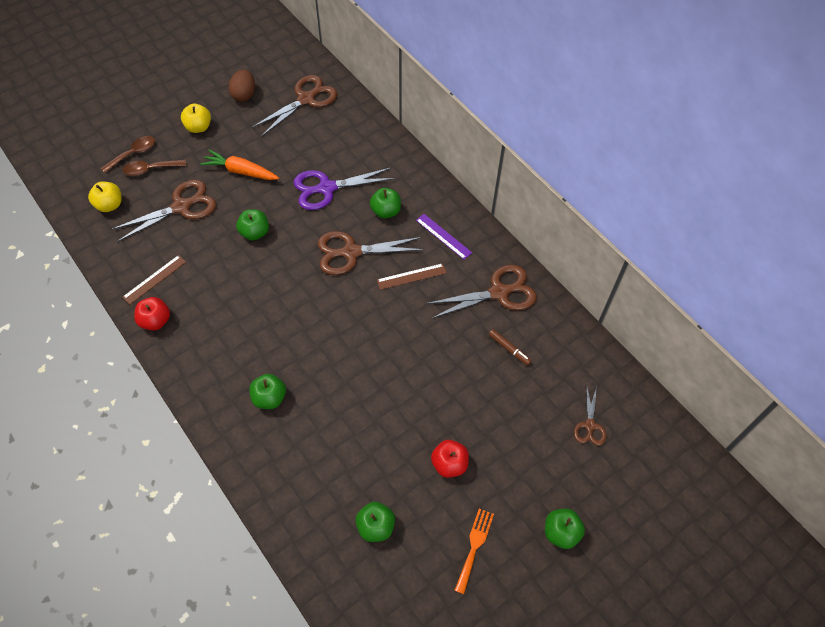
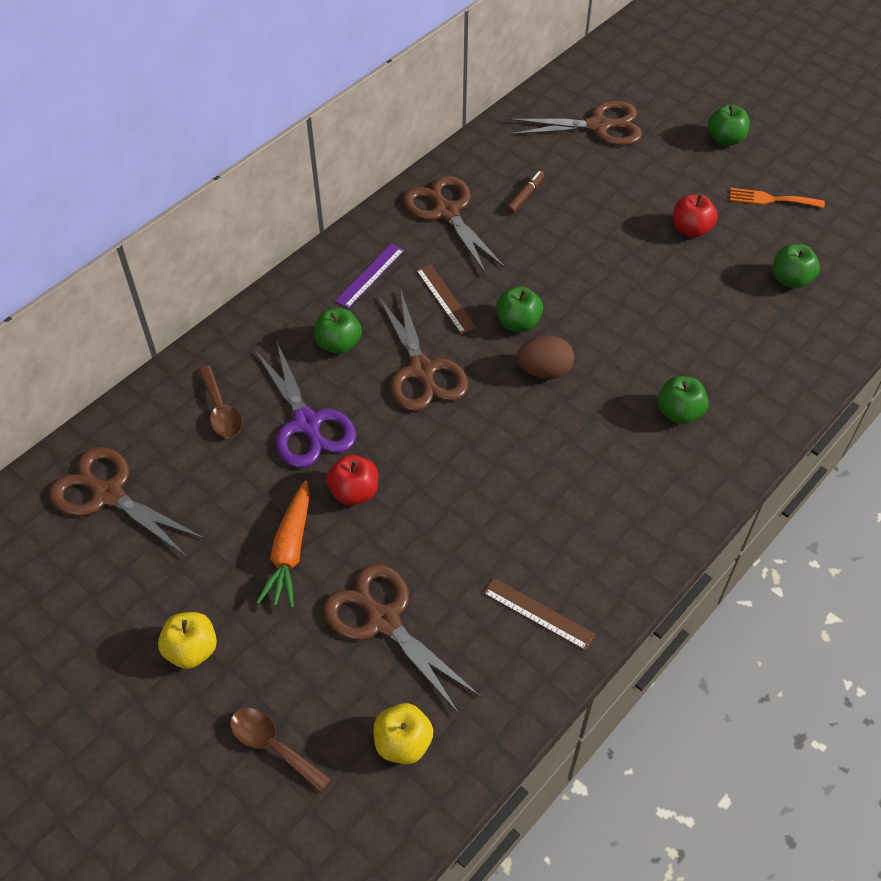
camera: 100 degrees left, 5 degrees down
brown spoon [123,160,186,176] -> brown spoon moved to [198,365,242,438]
red apple [134,297,170,331] -> red apple moved to [326,455,378,506]
brown egg [228,70,255,102] -> brown egg moved to [516,336,574,379]
green apple [236,209,269,241] -> green apple moved to [496,286,543,332]
brown scissors [574,386,606,446] -> brown scissors [508,101,642,146], size x1.81

